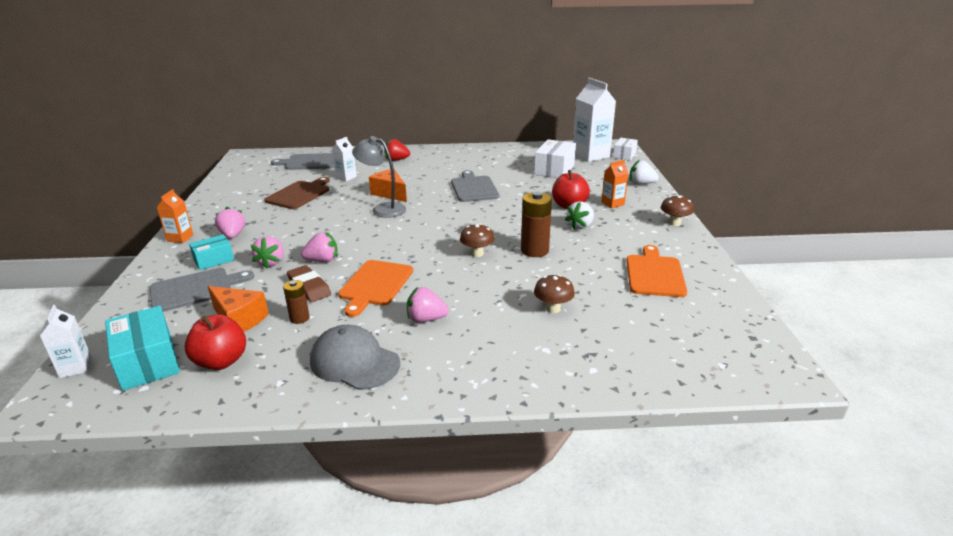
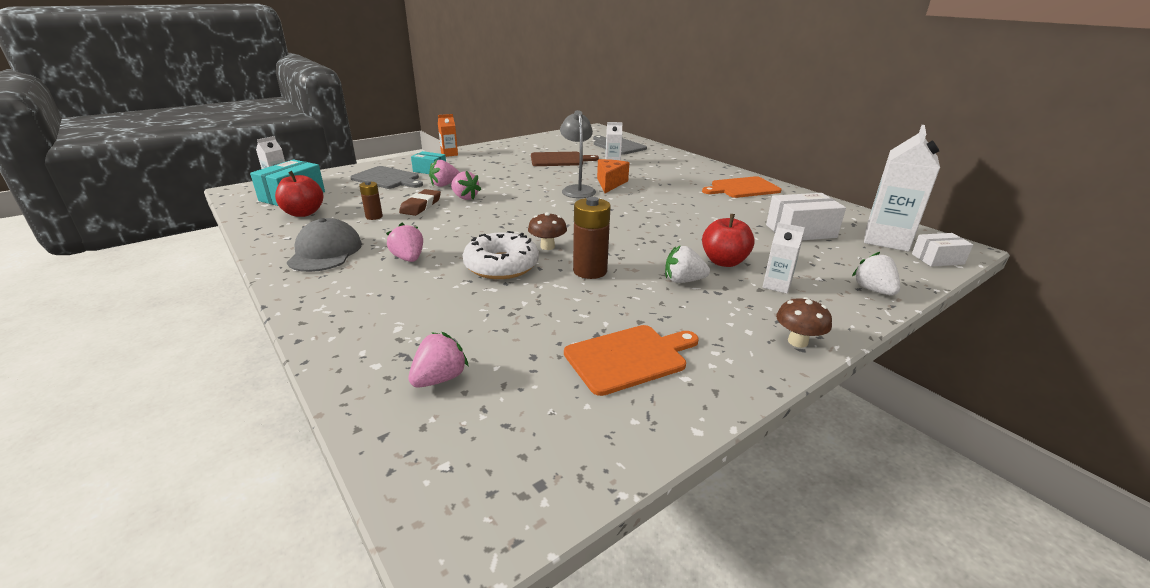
camera: 55 degrees right, 0 degrees up
orange cheese [208,286,268,332] -> none
pink strawberry [215,207,245,238] -> pink strawberry moved to [408,332,469,388]
orange cutting board [338,260,413,317] -> orange cutting board moved to [702,176,781,198]
red strawberry [384,138,410,161] -> none
grey cutting board [451,170,499,202] -> none
brown mushroom [534,275,575,313] -> none
orange carton [601,160,629,208] -> white carton [763,222,805,294]
none -> white donut [463,231,539,279]

